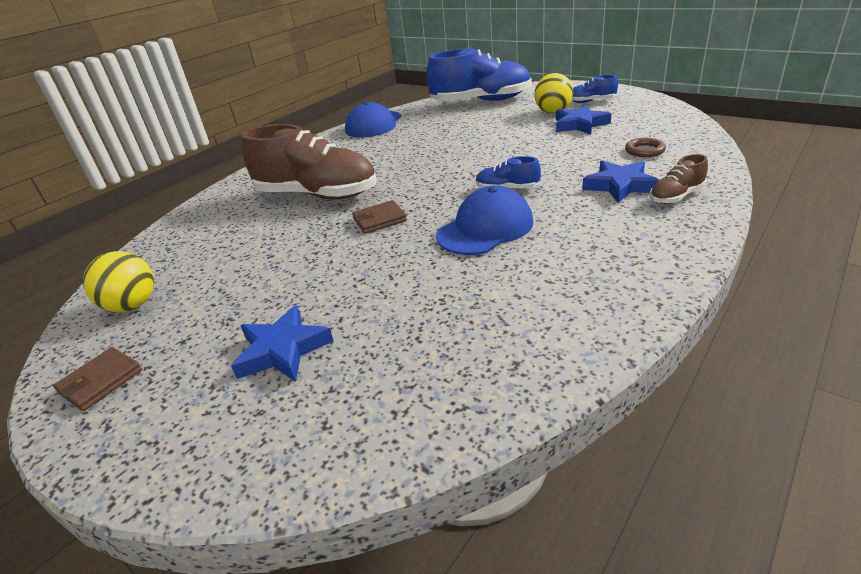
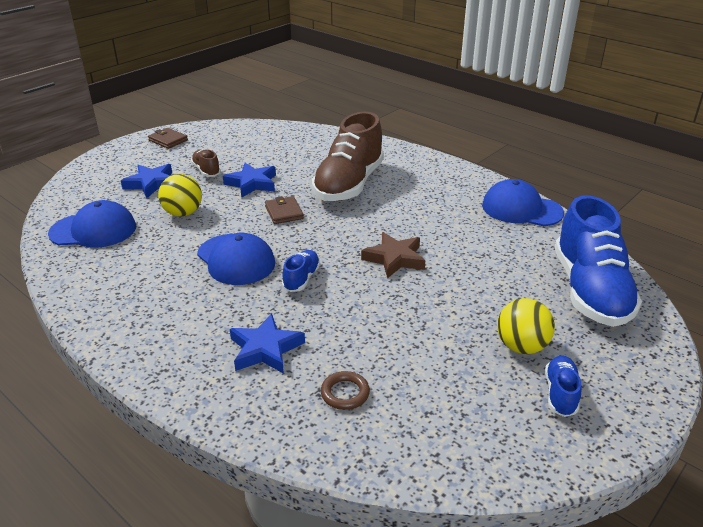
camera: 90 degrees right, 0 degrees up
yellow ball [83,251,154,312] -> yellow ball moved to [158,174,202,217]
blue star [556,105,611,135] -> blue star moved to [223,163,276,198]
brown shoe [650,154,708,204] -> brown shoe moved to [191,149,221,177]
none -> blue cap [48,200,136,248]
none -> brown star [361,232,425,279]

